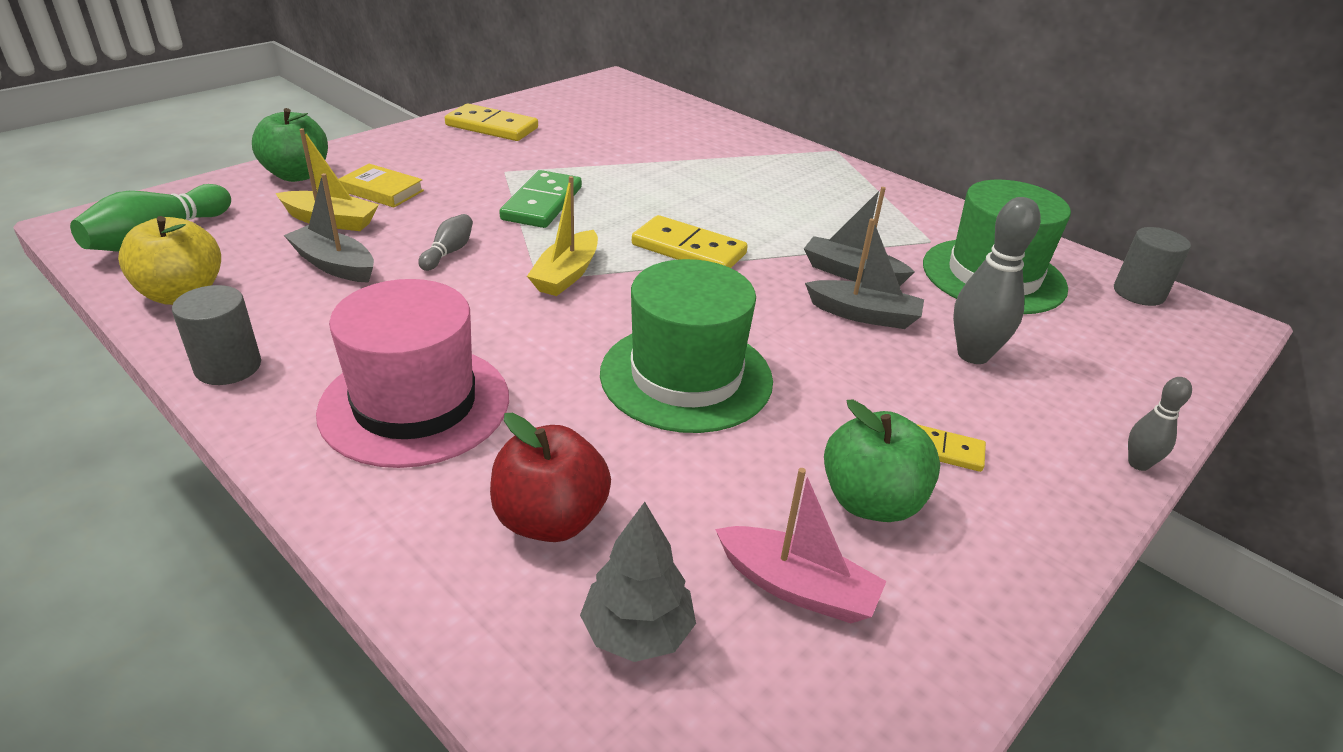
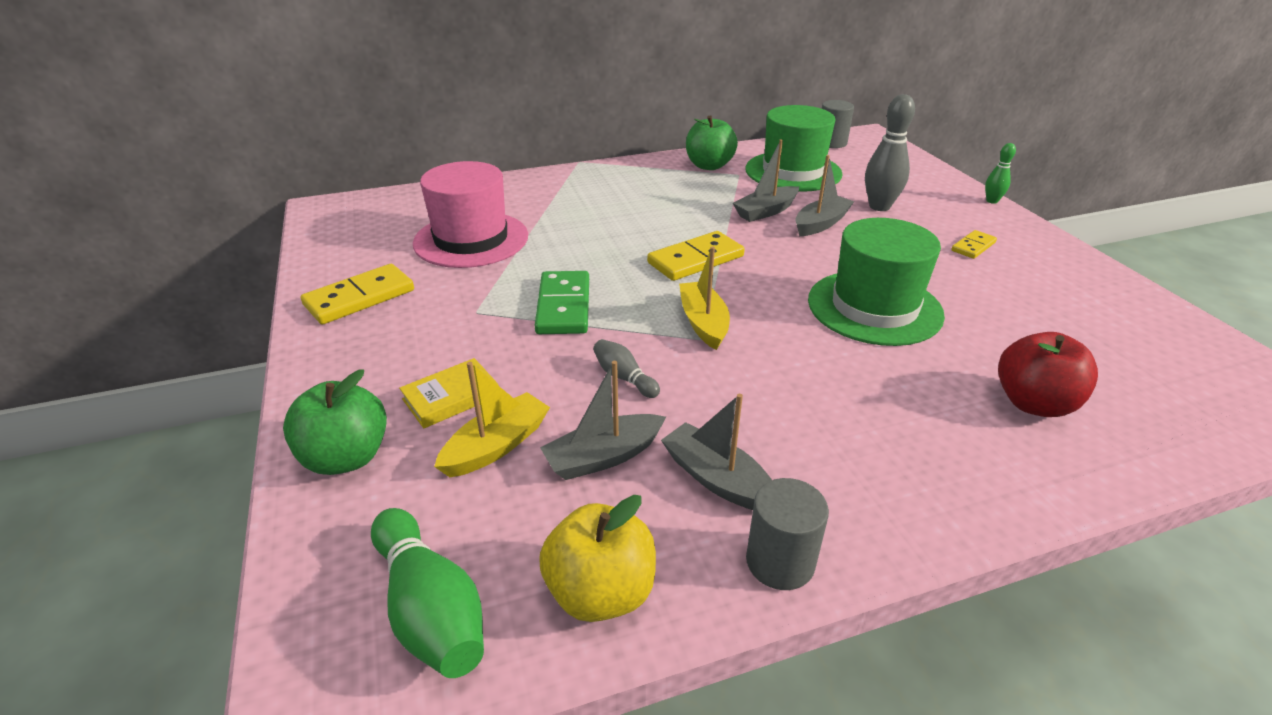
camera: 60 degrees left, 0 degrees up
pink hat [316,279,509,468] -> pink hat moved to [413,161,528,268]
green domino [499,170,582,228] -> green domino turned 45 degrees clockwise [535,271,589,334]
yellow boat [527,176,598,296] -> yellow boat turned 150 degrees counterclockwise [679,247,730,350]
grey tree [580,502,696,662] -> none
pink boat [715,468,886,623] -> none
green apple [824,400,940,522] -> green apple moved to [686,116,738,170]
grey bowling pin [1128,377,1192,471] -> green bowling pin [985,143,1016,204]
none -> grey boat [661,394,772,510]

